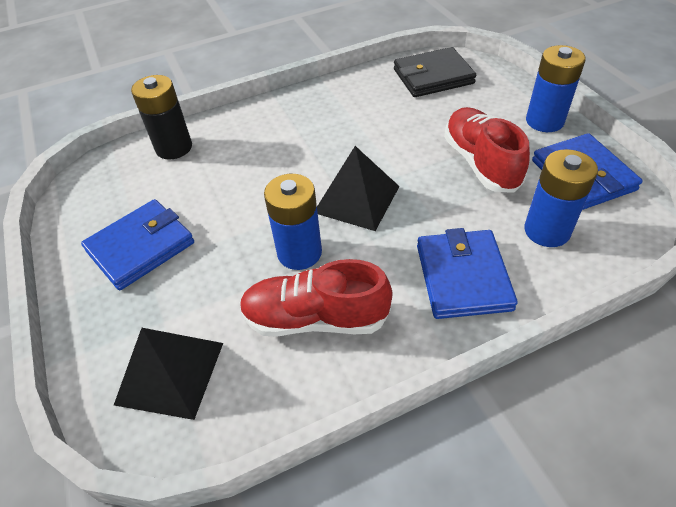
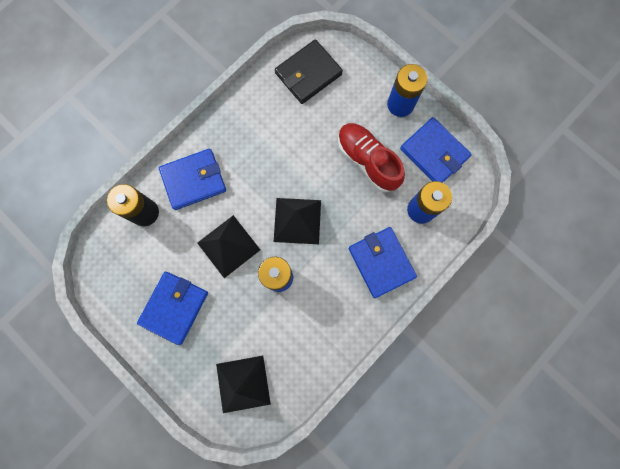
camera: 25 degrees left, 30 degrees up
red shoe [240,259,392,337] -> none
none -> blue wallet [159,148,226,210]
none -> black pyramid [197,215,260,278]

